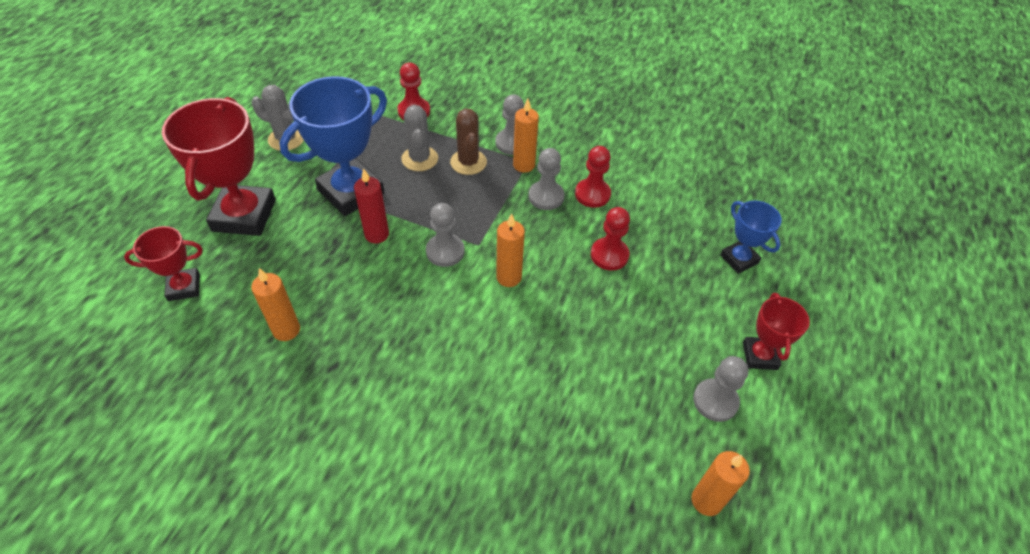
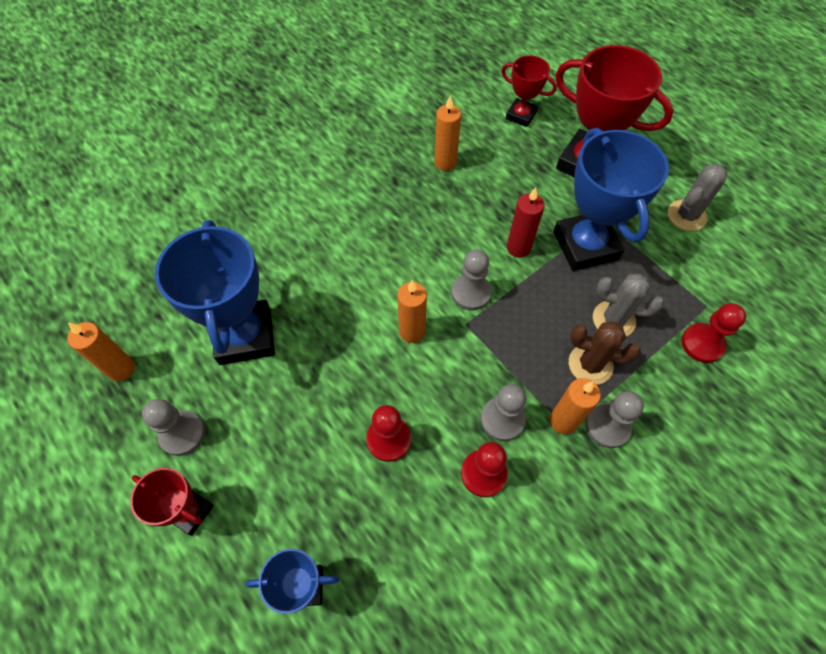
camera: 120 degrees right, 10 degrees up
red trophy [124,226,203,301] -> red trophy turned 75 degrees counterclockwise [501,55,557,127]
none -> blue trophy [155,220,275,365]

